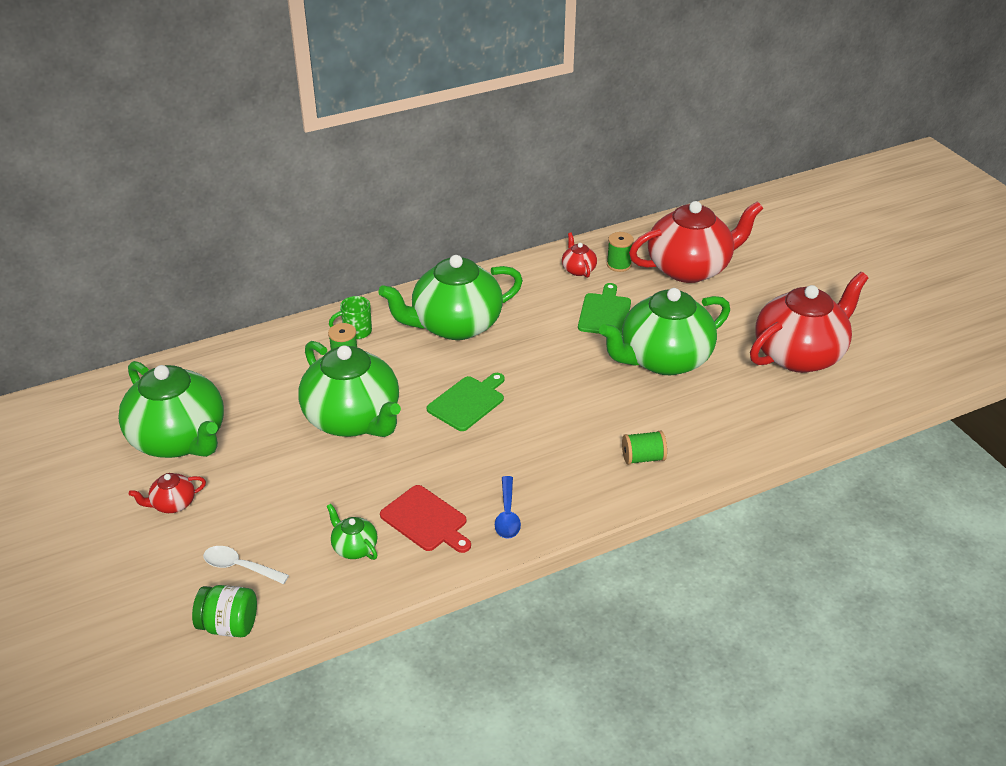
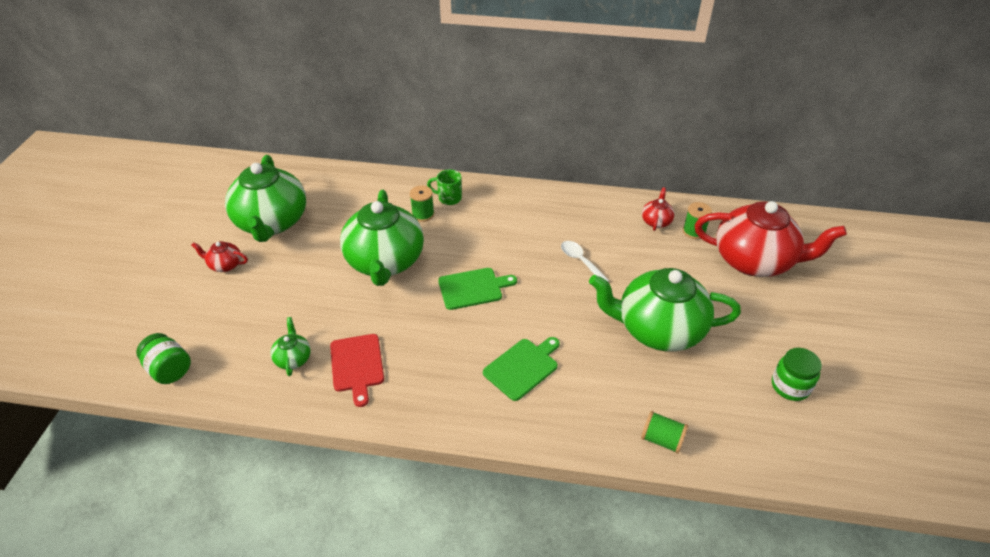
camera: 35 degrees right, 5 degrees up
white spoon [203,546,289,584] -> white spoon moved to [561,241,609,282]
green teapot [378,255,523,340] -> none
blue spoon [495,476,521,539] -> none
green cutting board [578,283,631,335] -> green cutting board moved to [483,337,560,401]
green spool [622,431,667,465] -> green spool moved to [641,411,688,454]
red teapot [750,271,869,373] -> green jar [772,348,822,401]

